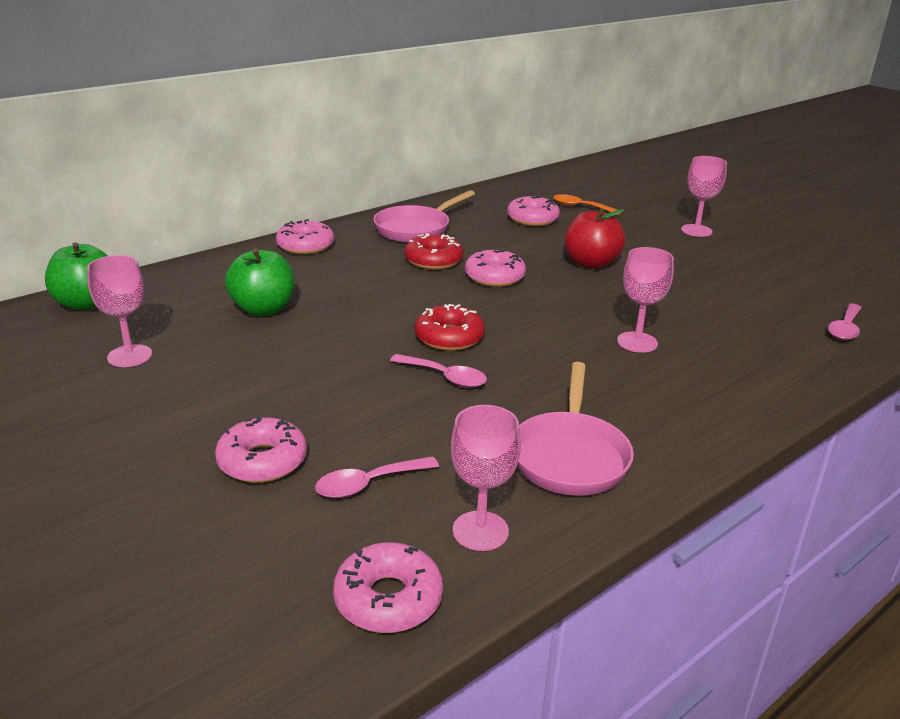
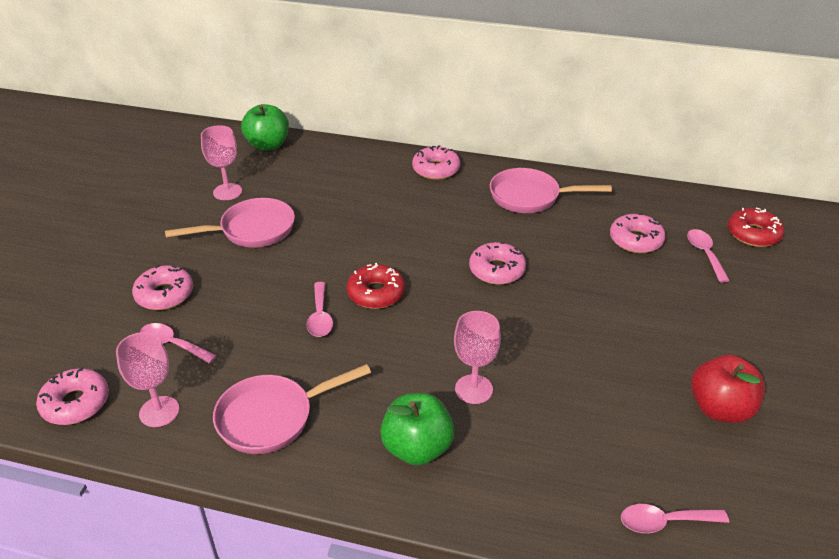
camera: 55 degrees right, 10 degrees up
green apple [225,248,295,316] -> green apple moved to [380,393,455,466]
red donut [404,233,464,270] -> red donut moved to [728,208,785,247]
orange spoon [553,194,621,215] -> pink spoon [687,229,730,283]
red apple [565,208,626,269] -> red apple moved to [691,355,765,423]
pink goblet [681,156,727,237] -> none
none -> pink pan [165,198,295,248]

